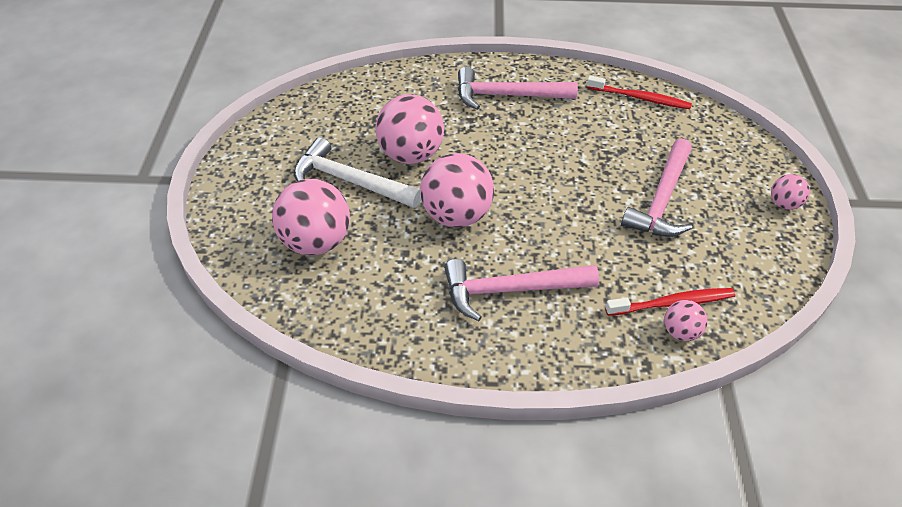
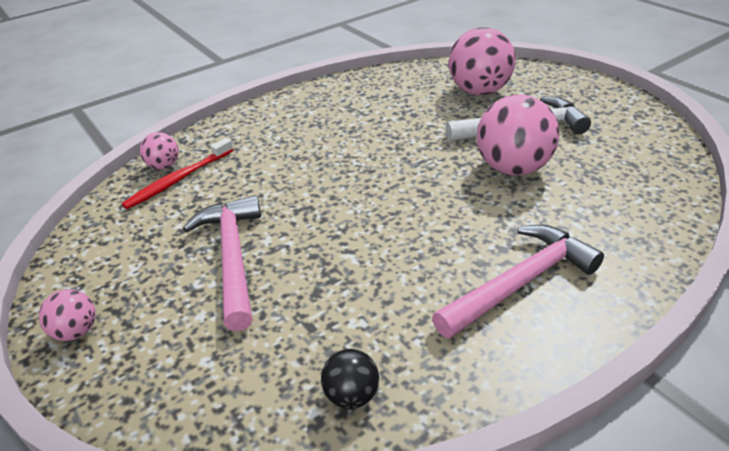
camera: 145 degrees right, 10 degrees down
pink ball [420,153,494,227] -> none
pink hammer [444,259,599,321] -> none
red toothbrush [587,75,692,109] -> black ball [321,349,379,409]

